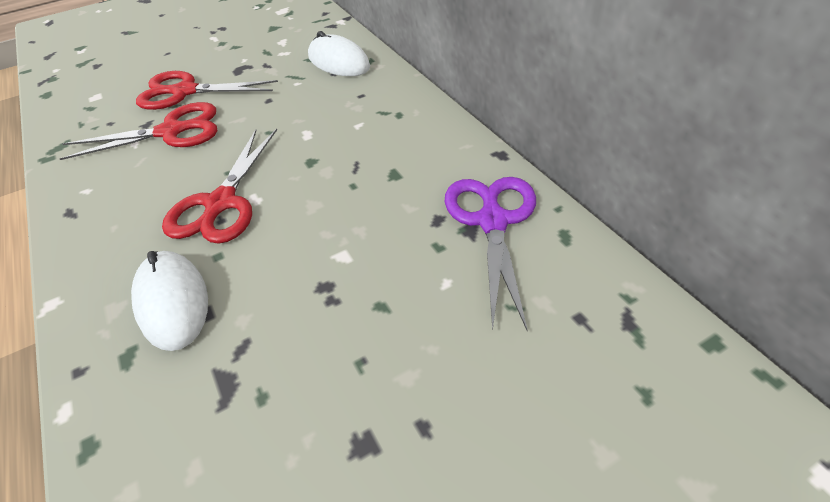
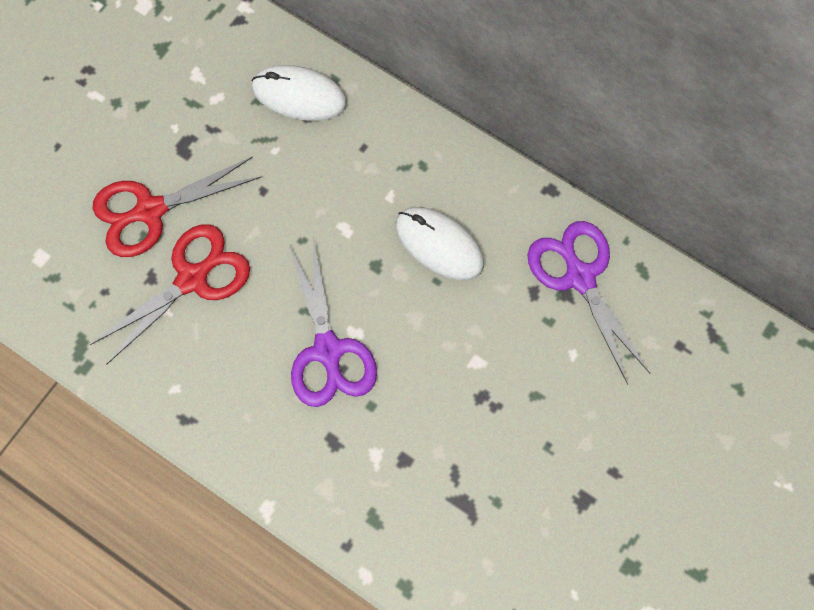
camera: 30 degrees left, 25 degrees up
white mouse [131,251,208,351] -> white mouse moved to [396,207,484,280]
red scissors [162,129,277,244] -> purple scissors [289,237,377,407]

